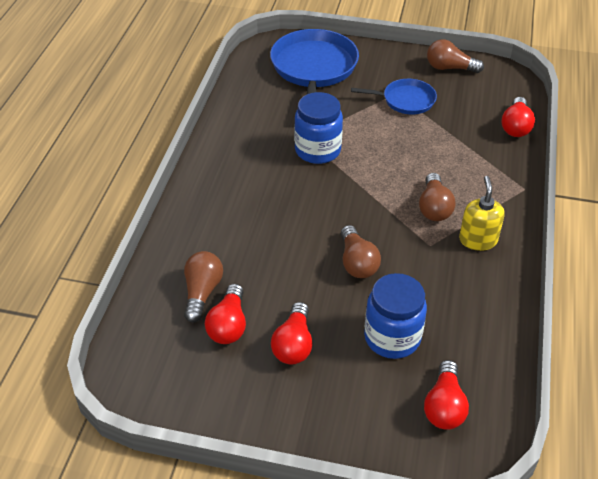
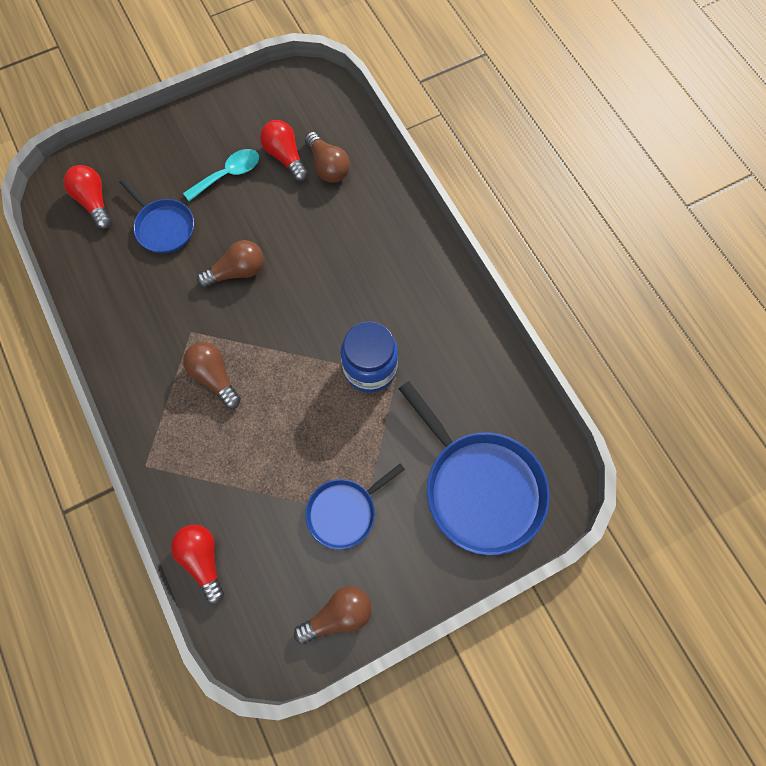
camera: 140 degrees right, 25 degrees up
red light bulb [271,302,313,364] -> turquoise spoon [183,149,259,202]
brown light bulb [341,225,381,278] -> brown light bulb turned 120 degrees clockwise [197,240,264,288]
blue jar [364,273,427,359] -> blue pan [119,178,194,253]
yellow soap dispenser [459,176,505,251] -> none

